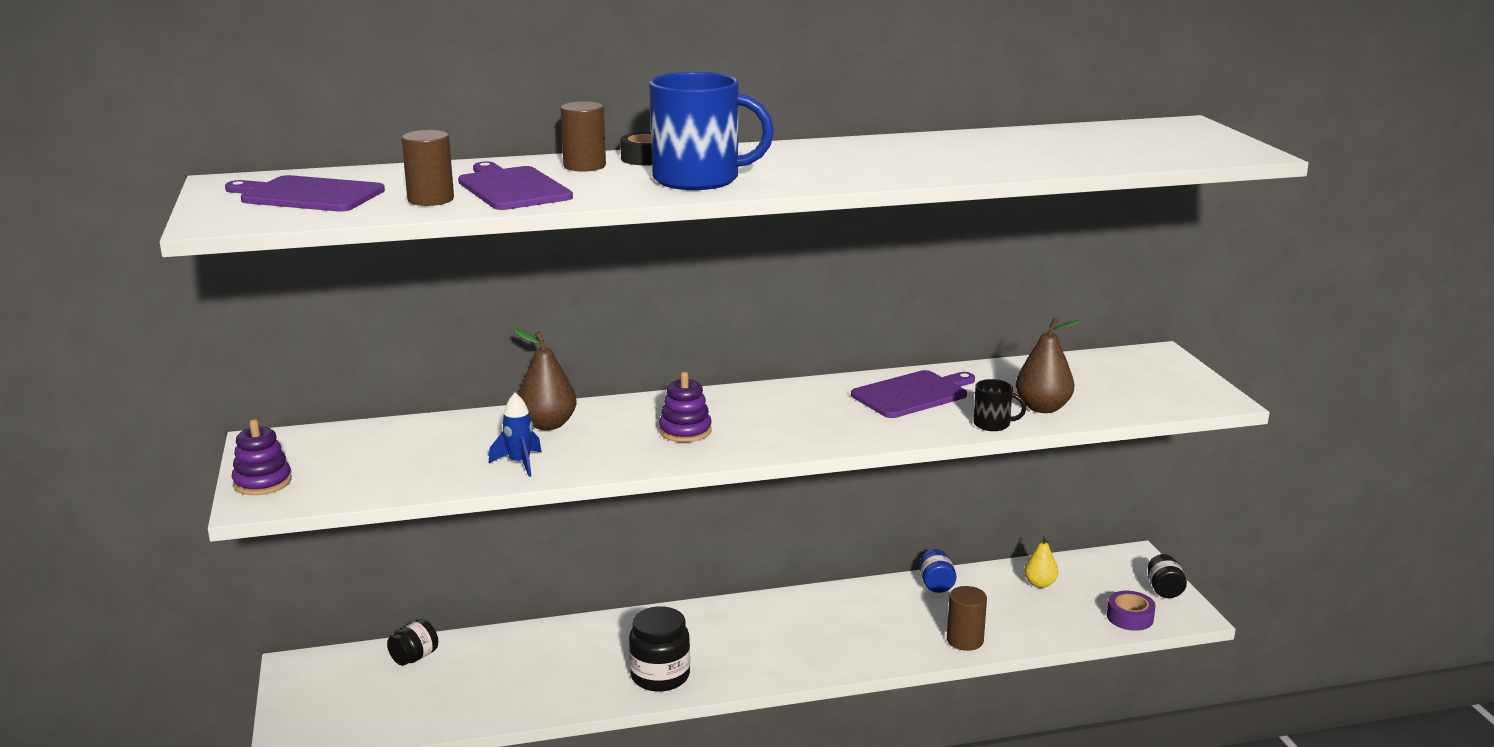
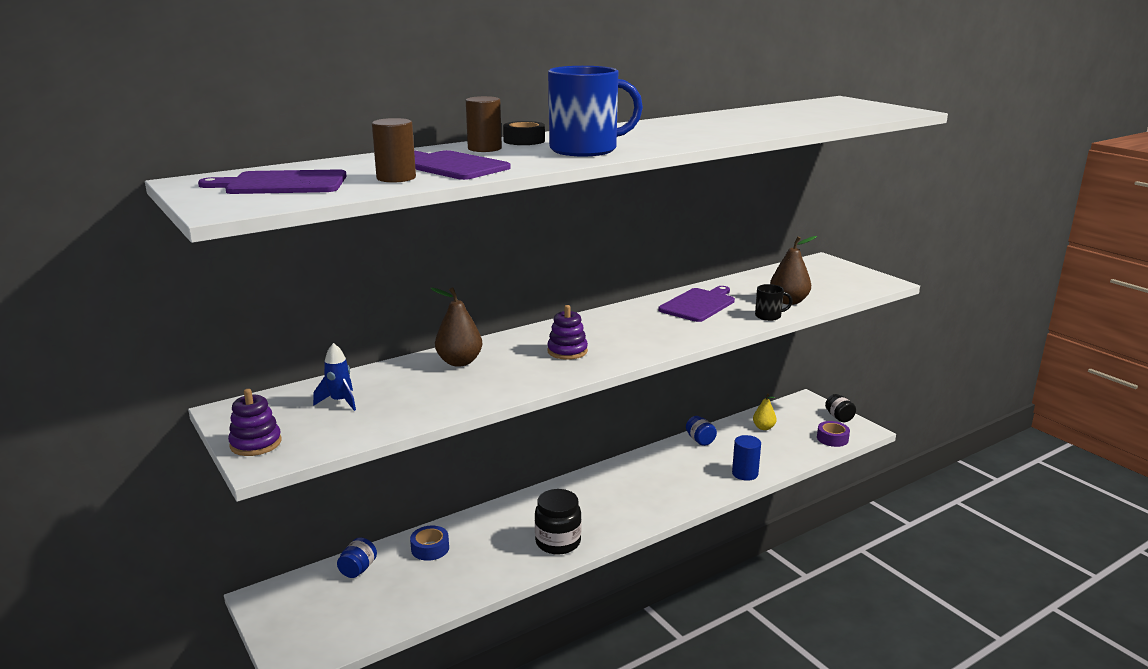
camera: 20 degrees left, 0 degrees up
black jar [387,619,438,666] -> blue jar [337,537,377,578]
blue rocket [489,393,542,477] -> blue rocket moved to [313,343,356,411]
brown cylinder [947,586,987,651] -> blue cylinder [732,435,761,481]
none -> blue tape [410,526,449,561]

